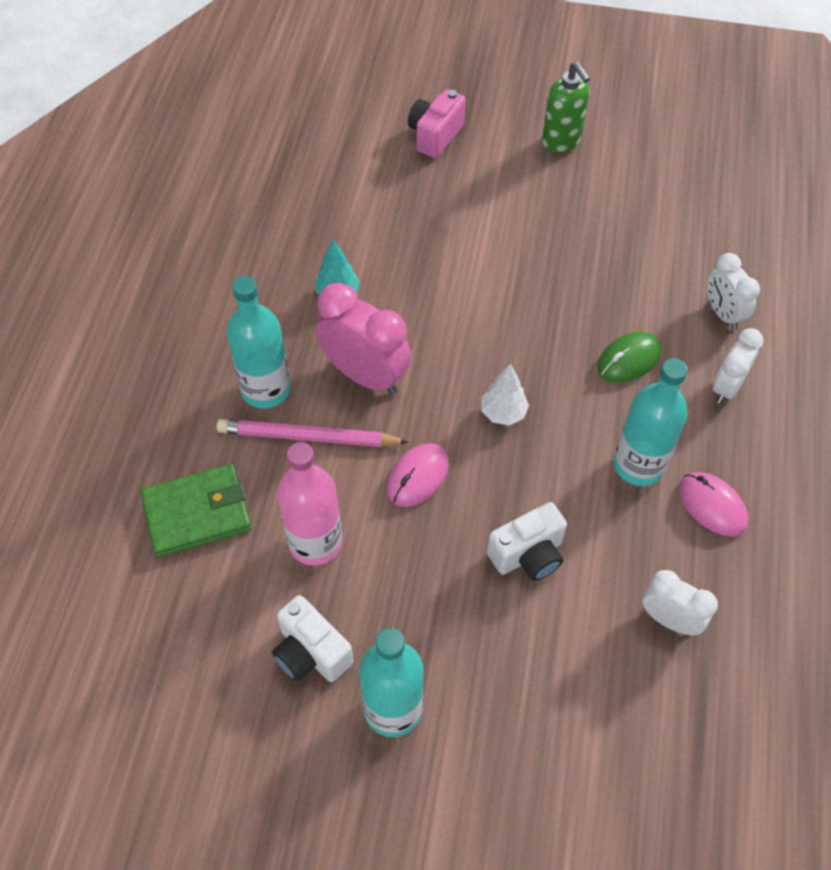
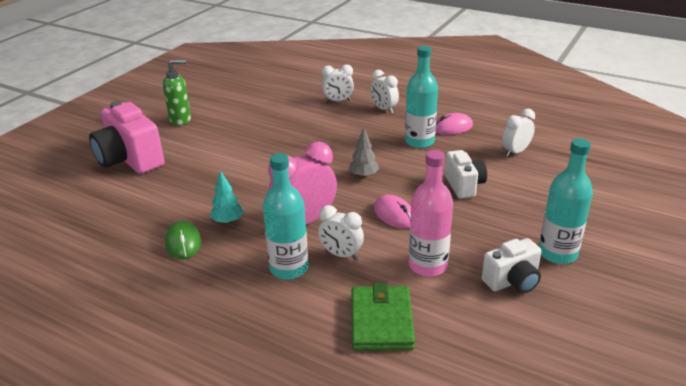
camera: 70 degrees left, 25 degrees down
pink pencil [216,419,408,447] -> white clock [318,205,364,260]
pink camera [408,89,466,158] -> pink camera [89,101,165,174], size x1.71
white tree [482,364,529,425] -> grey tree [349,127,379,178]
green mouse [597,332,661,383] -> green mouse moved to [165,220,201,259]

